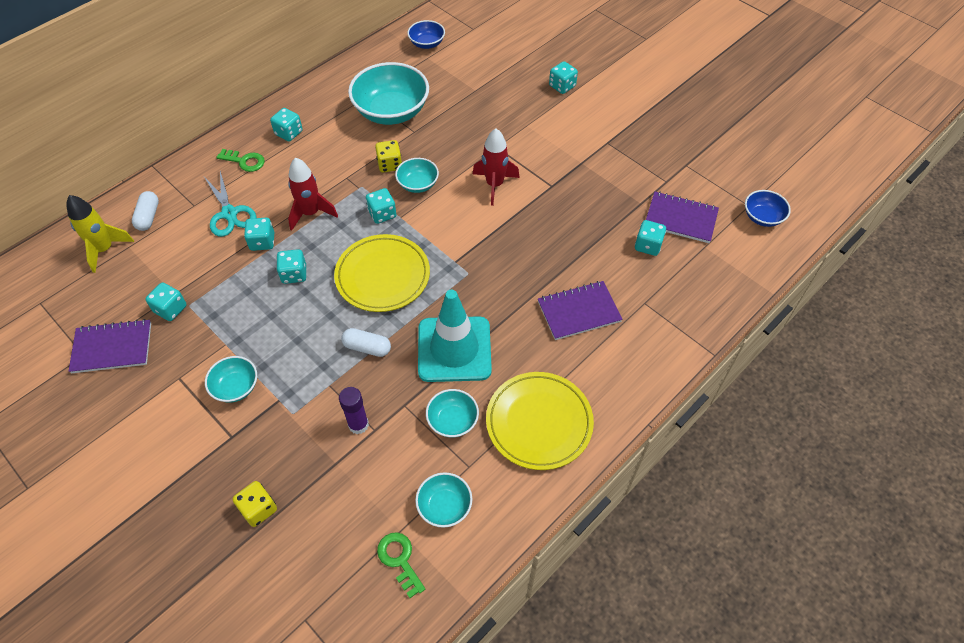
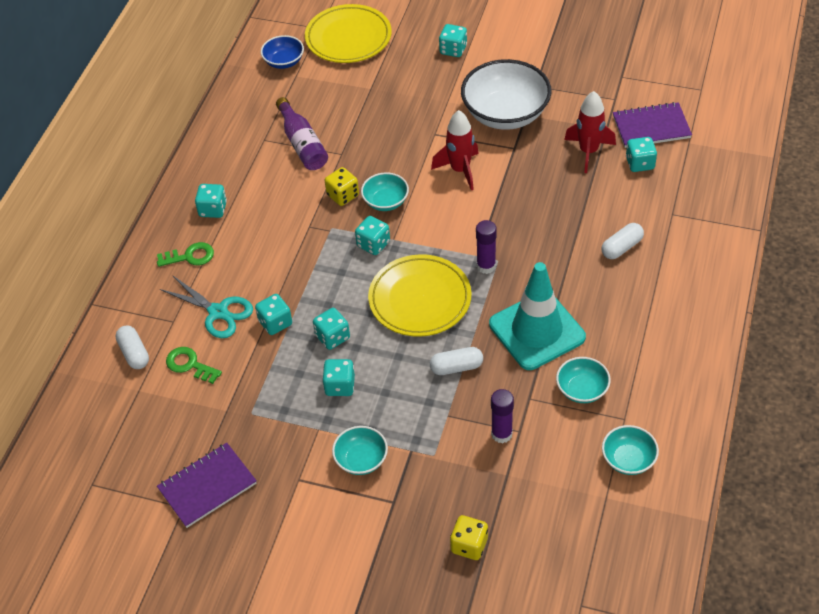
camera: 25 degrees left, 5 degrees down
yellow rocket [66,195,134,273] -> none
turquoise dice [145,282,187,321] -> turquoise dice moved to [322,359,355,396]
red rocket [288,157,338,231] -> red rocket moved to [564,91,616,173]
turquoise bowl [348,62,429,125] -> purple bottle [276,97,328,170]
green key [377,532,425,598] -> green key moved to [166,347,222,384]
yellow plate [486,372,594,470] -> yellow plate moved to [305,4,392,63]
purple notebook [538,281,623,340] -> white capsule [602,223,644,259]
blue bowl [745,190,791,227] -> none
none -> white bowl [461,59,551,130]
none -> purple glue stick [476,220,497,274]

